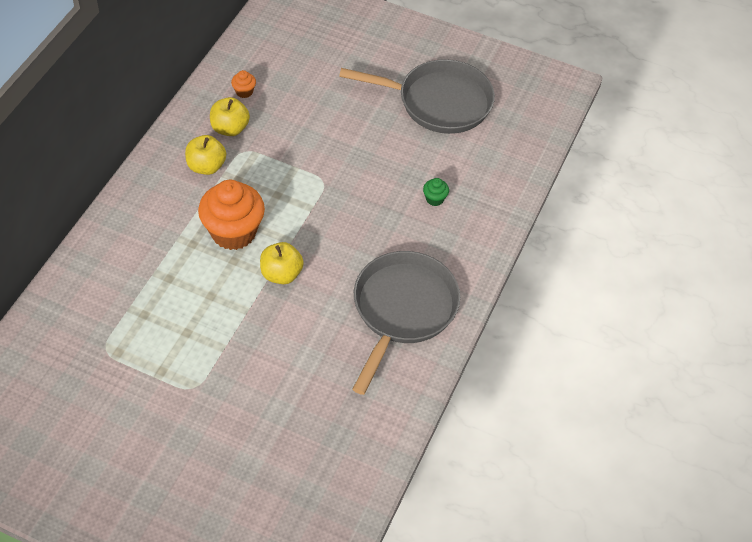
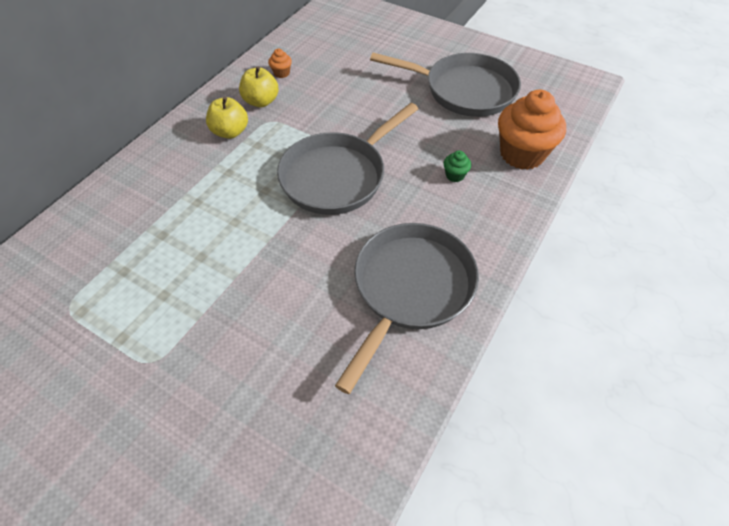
camera: 10 degrees right, 0 degrees up
orange cupcake [198,180,265,250] -> orange cupcake moved to [498,90,566,170]
yellow apple [260,242,304,284] -> none
none -> grey pan [277,103,418,215]

